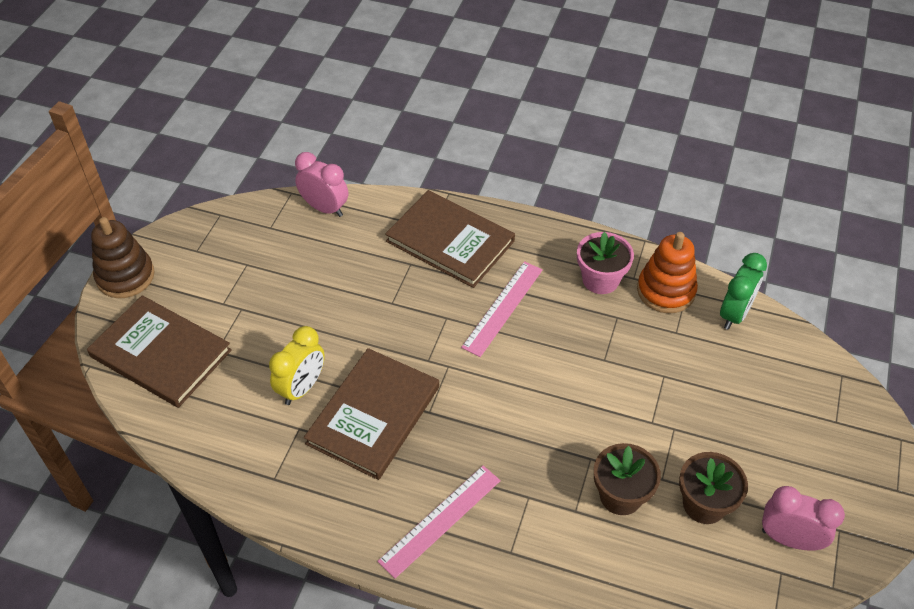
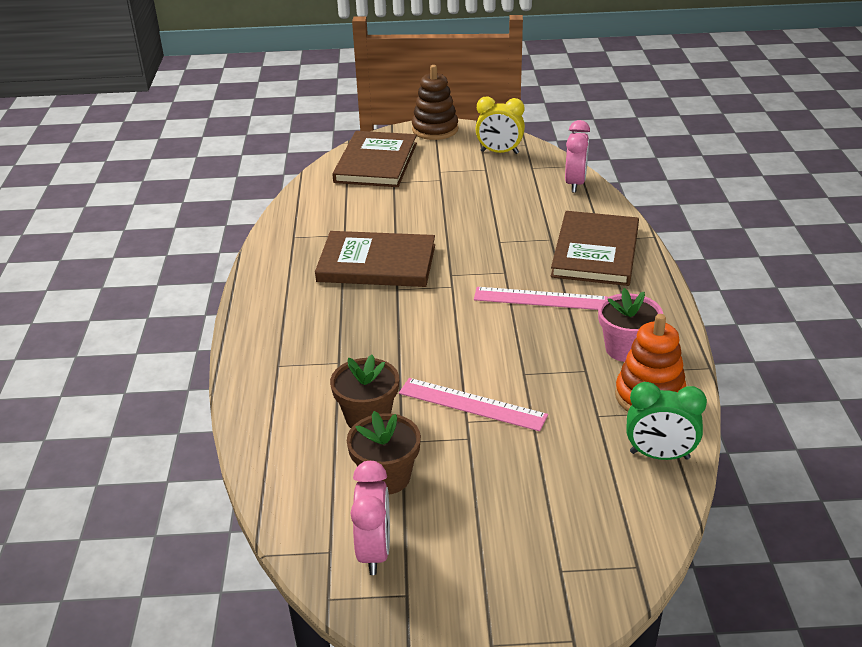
camera: 70 degrees right, 15 degrees down
yellow clock [269,326,325,405] -> yellow clock moved to [476,97,525,154]
pink ruler [377,466,501,579] -> pink ruler moved to [399,378,548,431]

